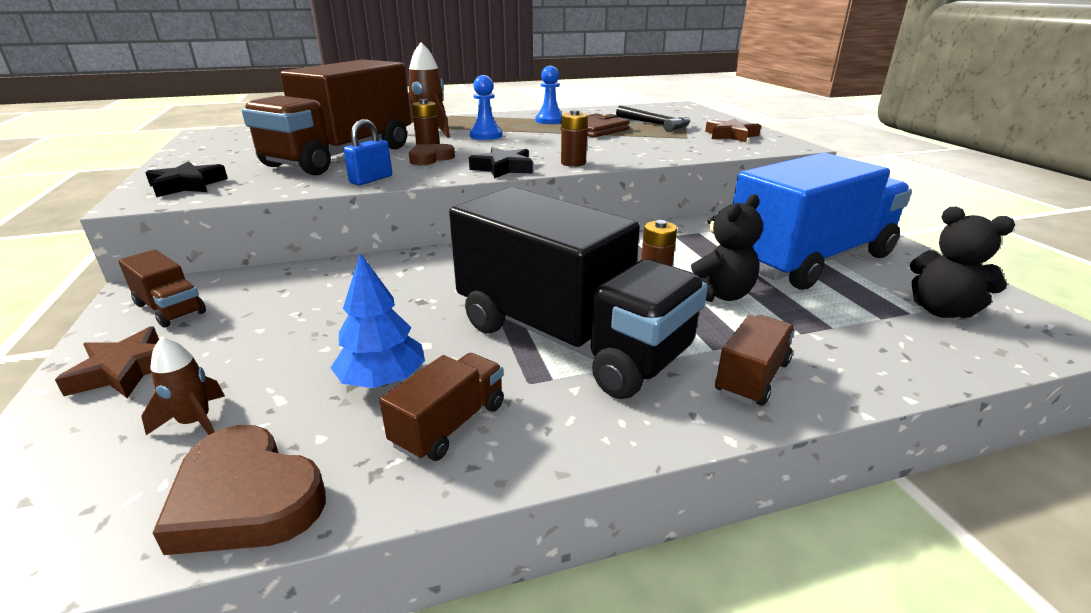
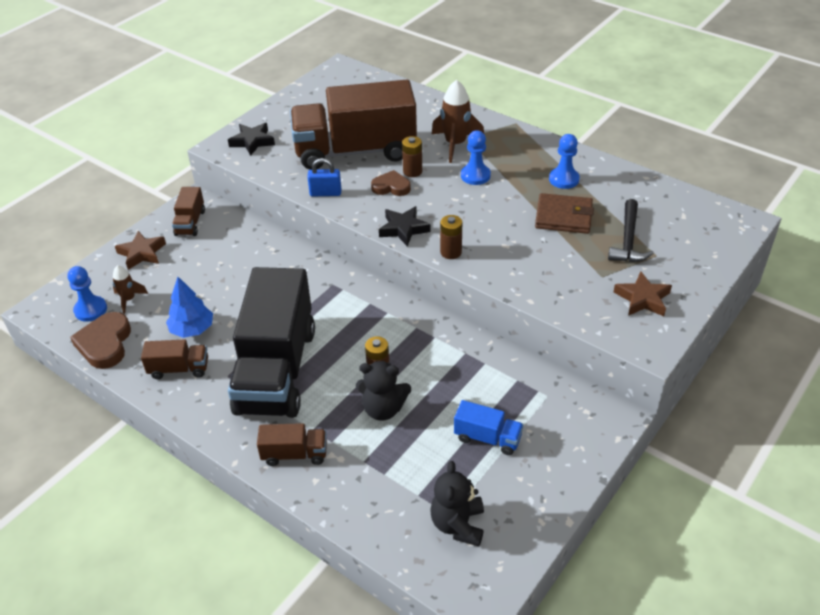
camera: 55 degrees right, 15 degrees up
blue truck [733,153,912,290] -> blue truck [454,400,524,455], size x0.42
none -> blue pawn [67,266,107,322]

